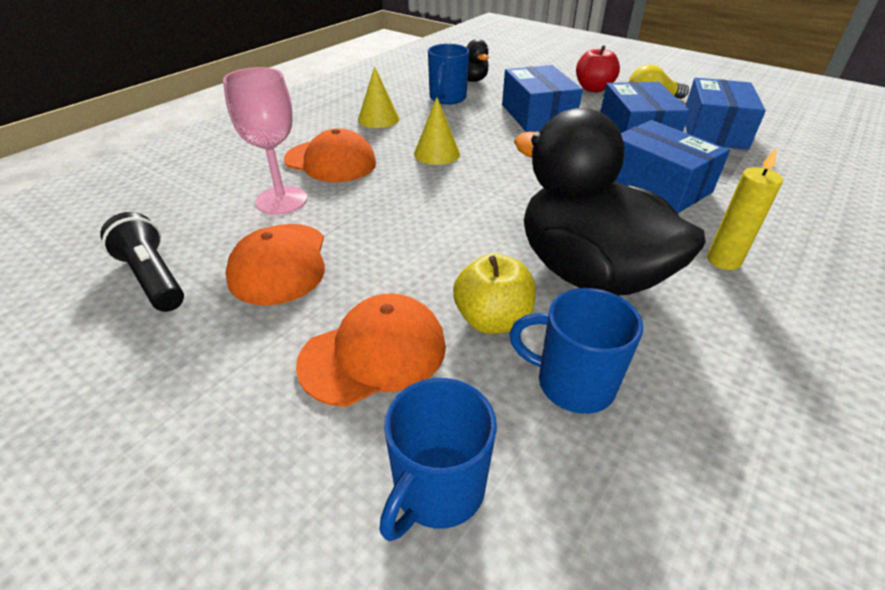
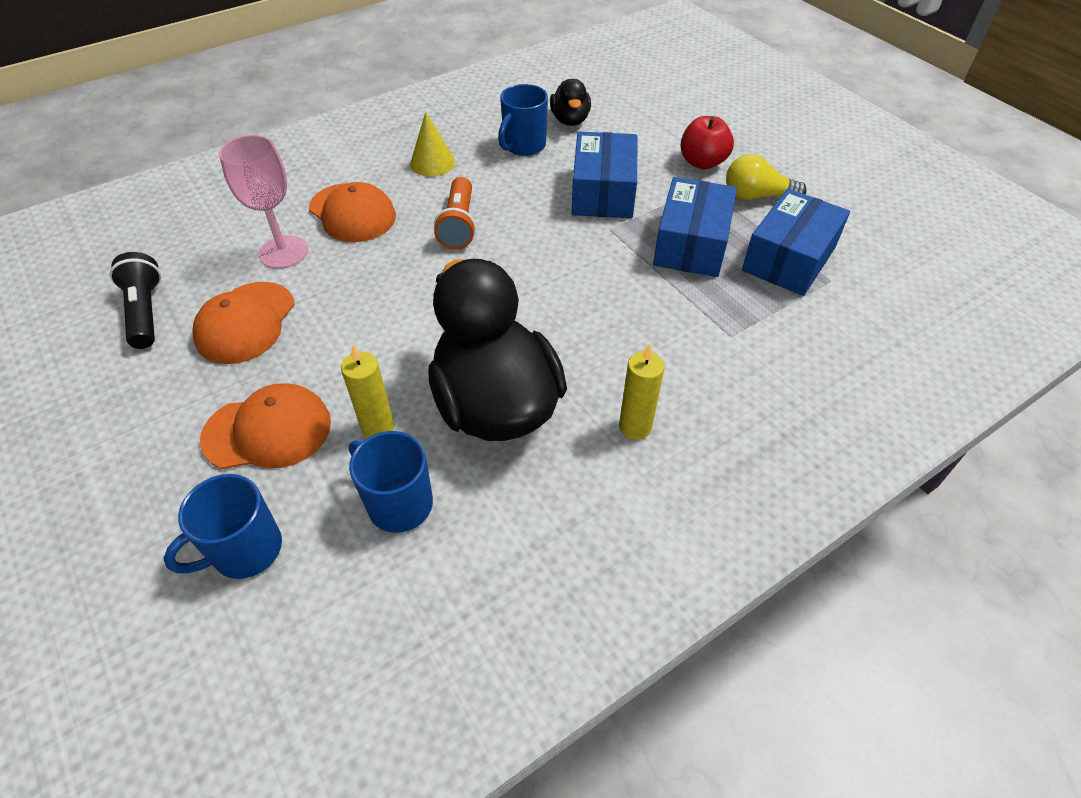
camera: 20 degrees right, 10 degrees up
yellow cone [414,97,460,165] -> orange flashlight [434,177,476,249]
yellow apple [453,253,536,334] -> yellow candle [341,345,394,438]
blue box [614,120,730,214] -> none

